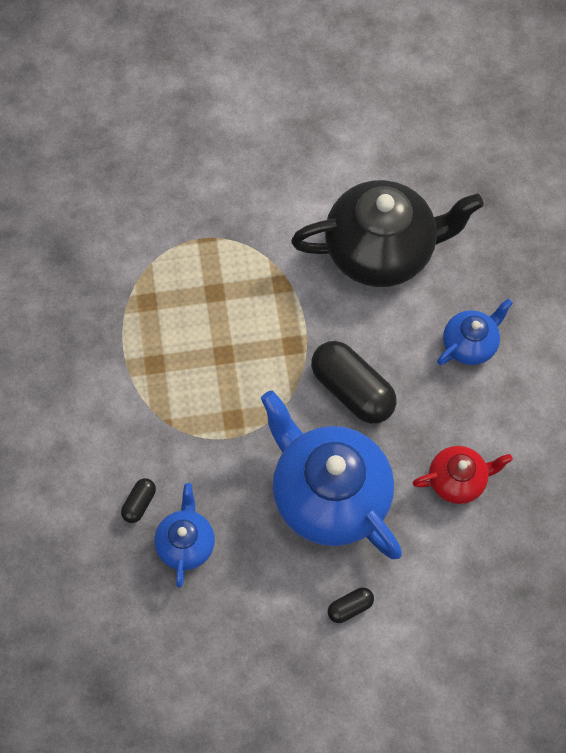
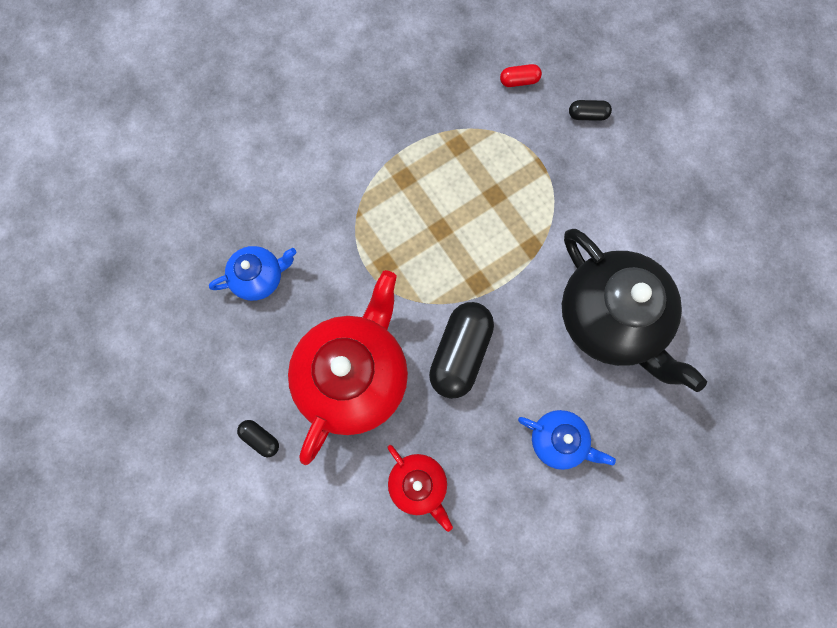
camera: 65 degrees right, 10 degrees up
black capsule [121,478,156,523] -> black capsule moved to [569,100,612,121]
blue teapot [261,390,402,559] -> red teapot [288,270,408,465]
none -> red capsule [500,64,542,87]

